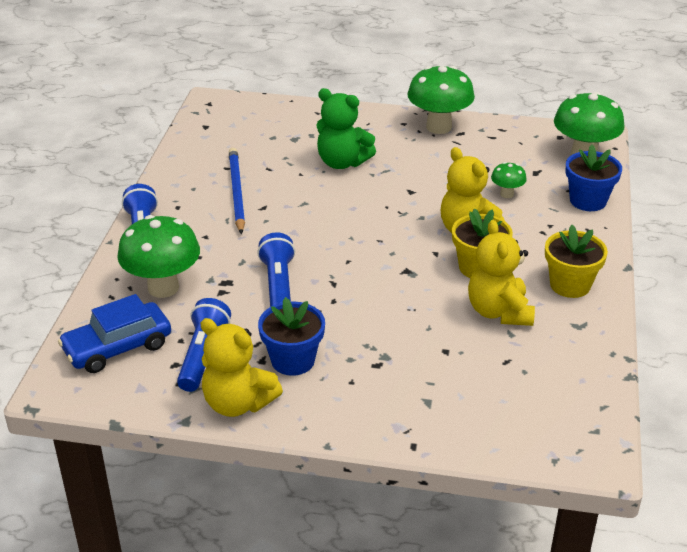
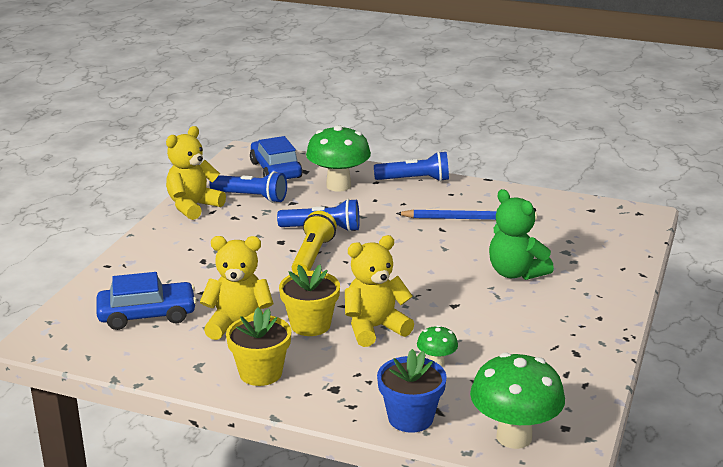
camera: 100 degrees right, 10 degrees down
blue flower pot [258,297,325,376] -> none
green teddy bear [316,88,376,169] -> green teddy bear turned 75 degrees counterclockwise [489,189,554,280]
green mushroom [407,66,475,134] -> none
none -> blue car [96,272,197,330]
none -> yellow flashlight [292,211,337,273]

